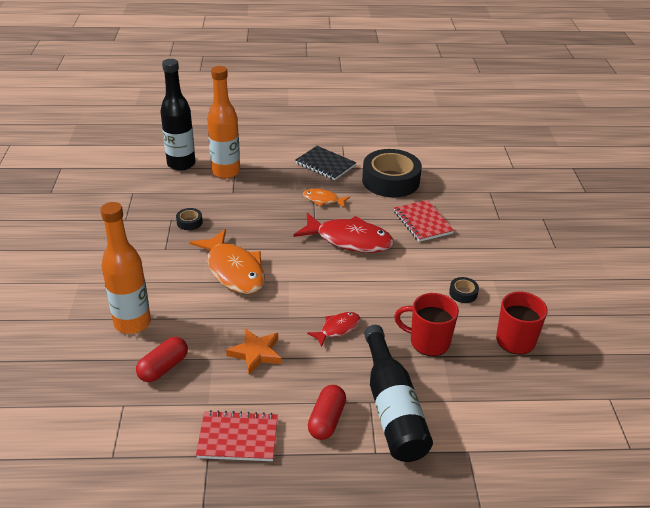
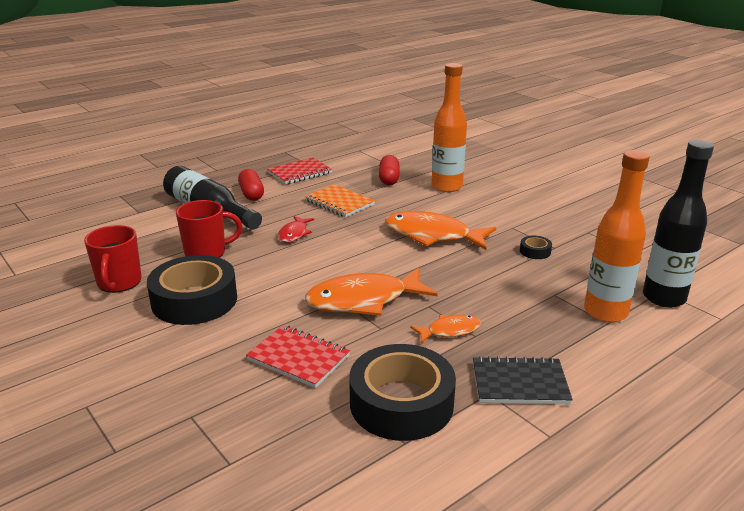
camera: 145 degrees right, 10 degrees down
orange star [226,328,282,375] -> orange notebook [305,184,375,217]
red fish [293,213,394,253] -> orange fish [305,268,438,316]
black tape [449,277,479,303] -> black tape [147,255,237,325], size x2.45

